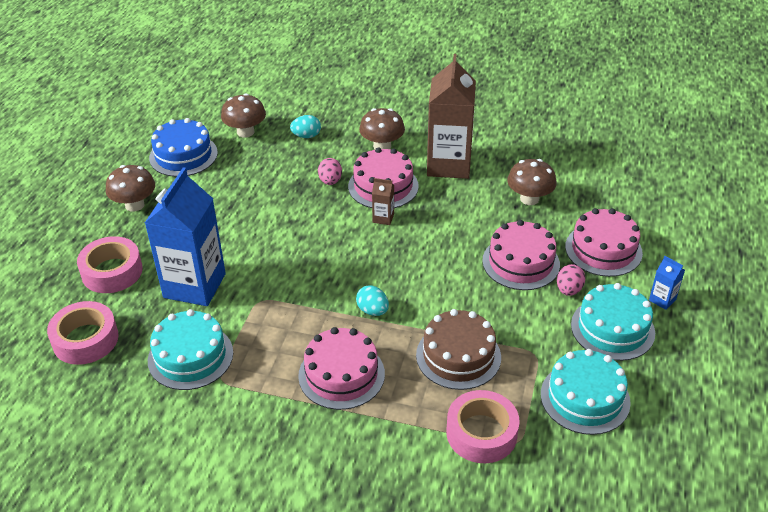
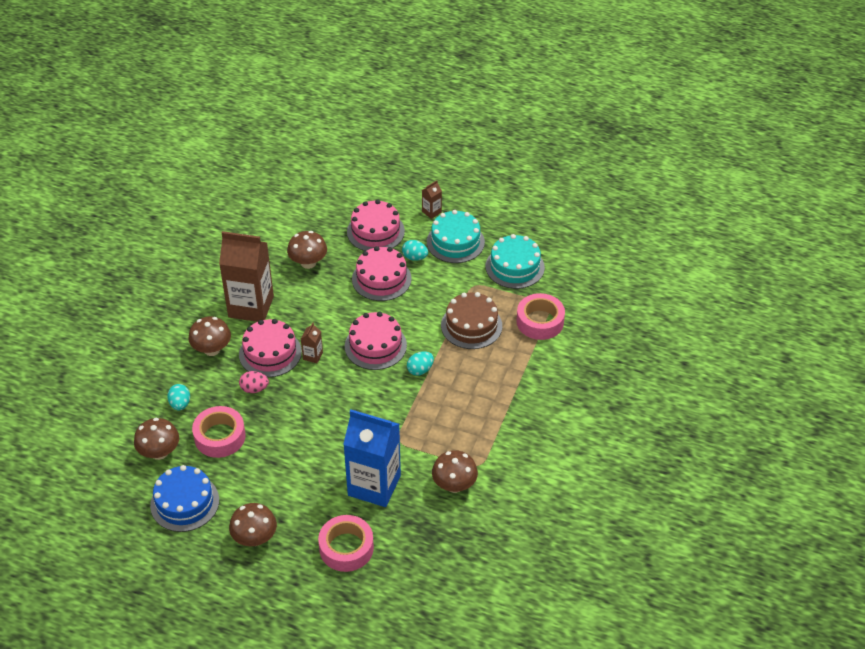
camera: 85 degrees left, 5 degrees up
pink tape [47,301,119,365] -> pink tape moved to [192,406,246,458]
turquoise cake [148,309,233,390] -> brown mushroom [432,450,478,493]
pink cake [298,327,385,410] -> pink cake moved to [345,312,407,370]
pink egg [557,264,585,296] -> turquoise egg [402,240,428,261]
blue carton [649,256,685,310] -> brown carton [422,180,442,219]

